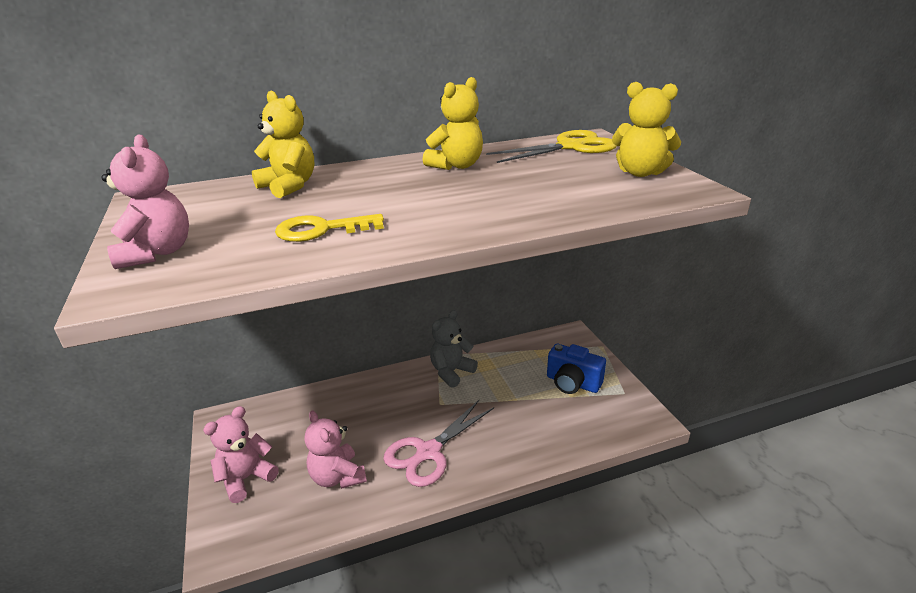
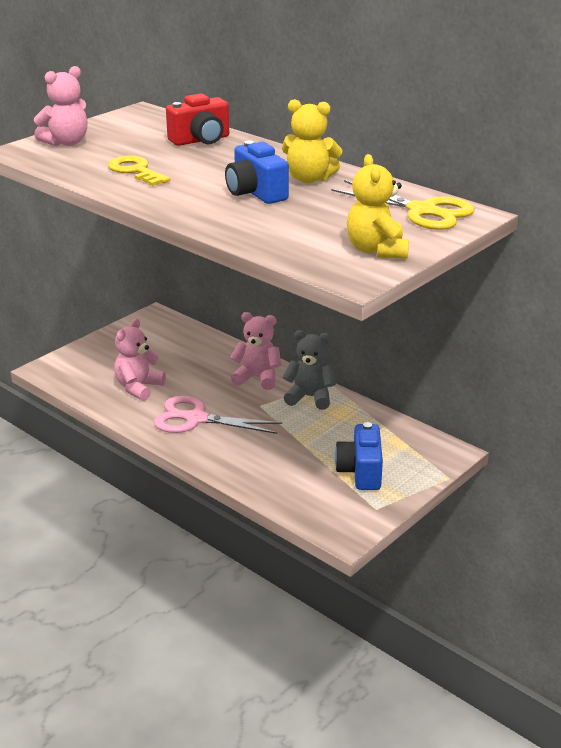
camera: 60 degrees right, 0 degrees up
pink teddy bear [203,406,279,503] -> pink teddy bear moved to [230,312,281,390]
yellow teddy bear [252,91,314,198] -> red camera [166,94,229,146]
none -> blue camera [225,140,289,204]

